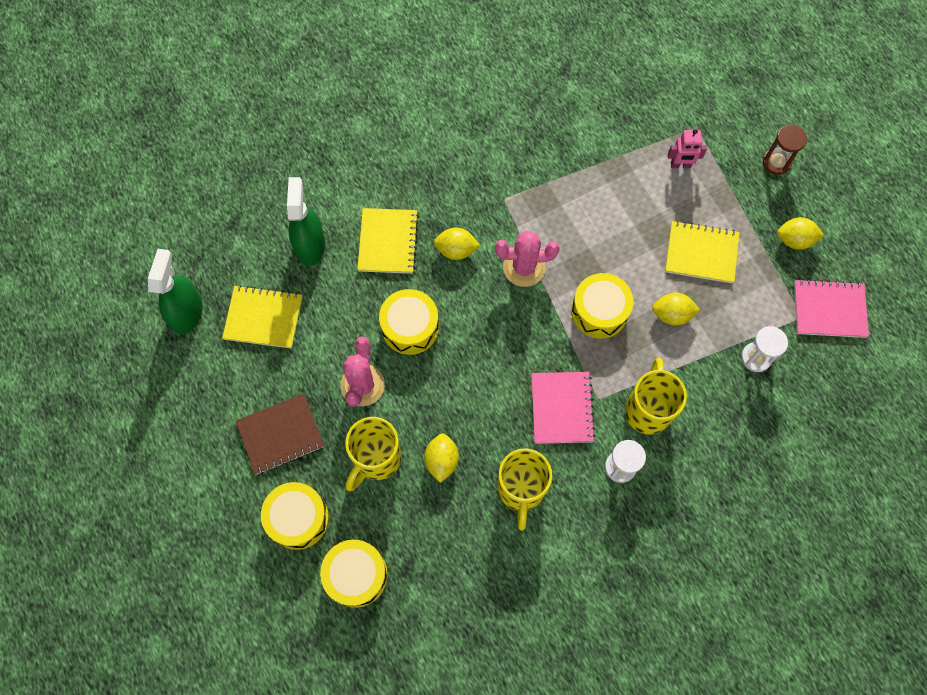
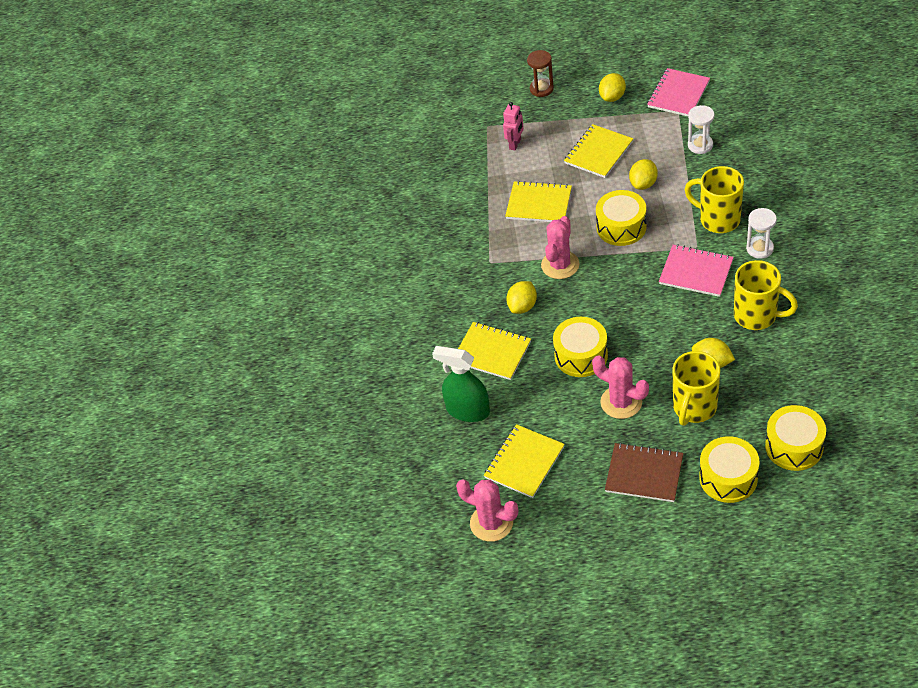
camera: 60 degrees left, 20 degrees down
green spray bottle [148,249,202,334] -> pink cactus [456,480,518,542]
brown notebook [236,393,324,475] -> brown notebook turned 75 degrees counterclockwise [605,443,683,502]
yellow mug [345,417,401,491] -> yellow mug turned 60 degrees clockwise [673,351,720,426]
none -> yellow notebook [505,181,572,222]

